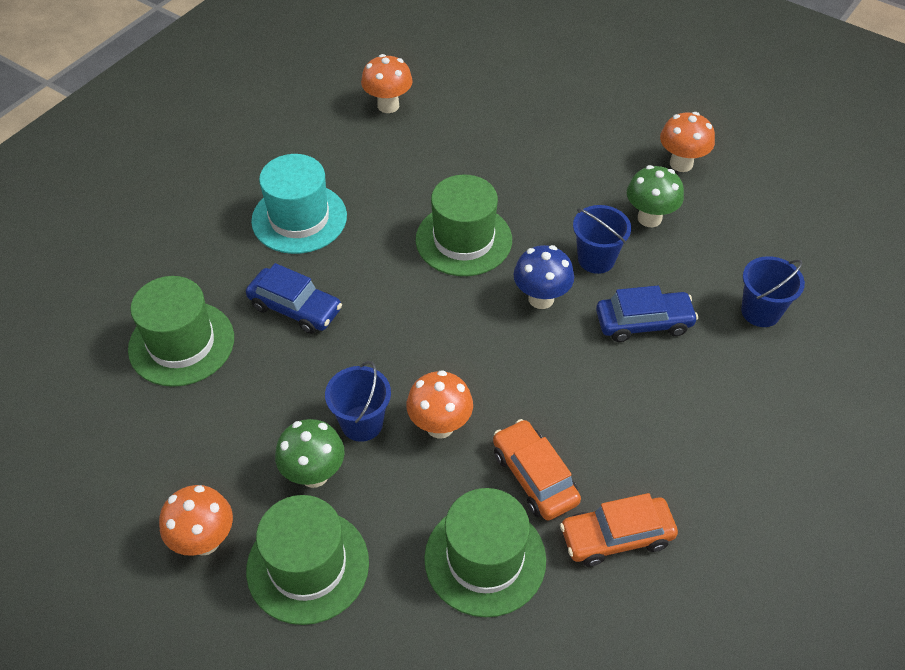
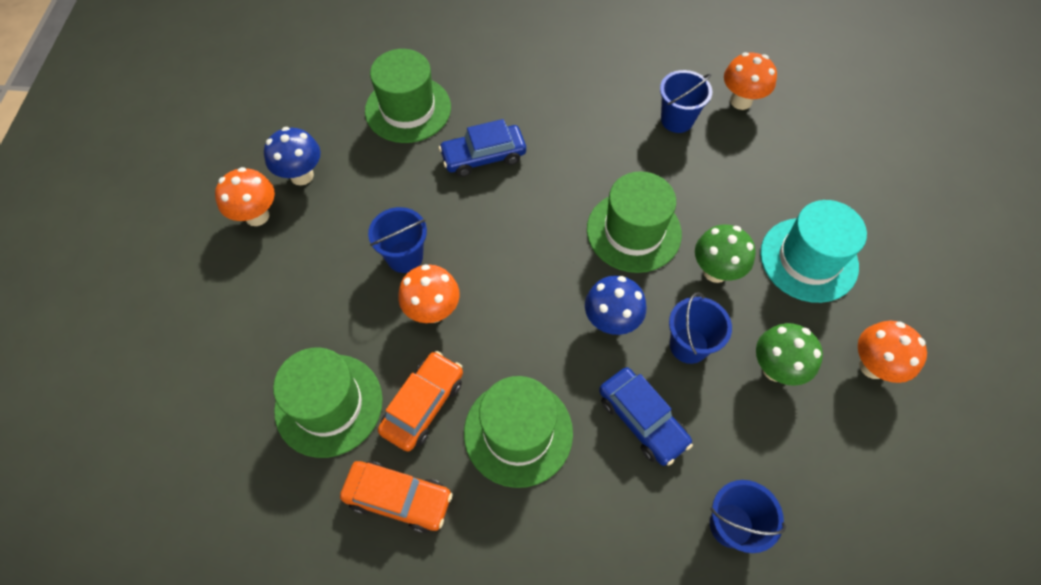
camera: 60 degrees right, 10 degrees up
blue car [246,263,342,334] -> blue car turned 75 degrees clockwise [439,119,526,177]
green hat [246,495,369,625] -> green hat moved to [464,376,573,488]
turquoise hat [251,154,347,254] -> turquoise hat moved to [760,200,867,303]
green mushroom [275,419,345,488] -> green mushroom moved to [695,225,756,283]
orange car [560,493,678,567] -> orange car turned 150 degrees clockwise [340,461,453,533]
none -> blue mushroom [264,127,320,185]
none -> blue bucket [660,70,712,133]

